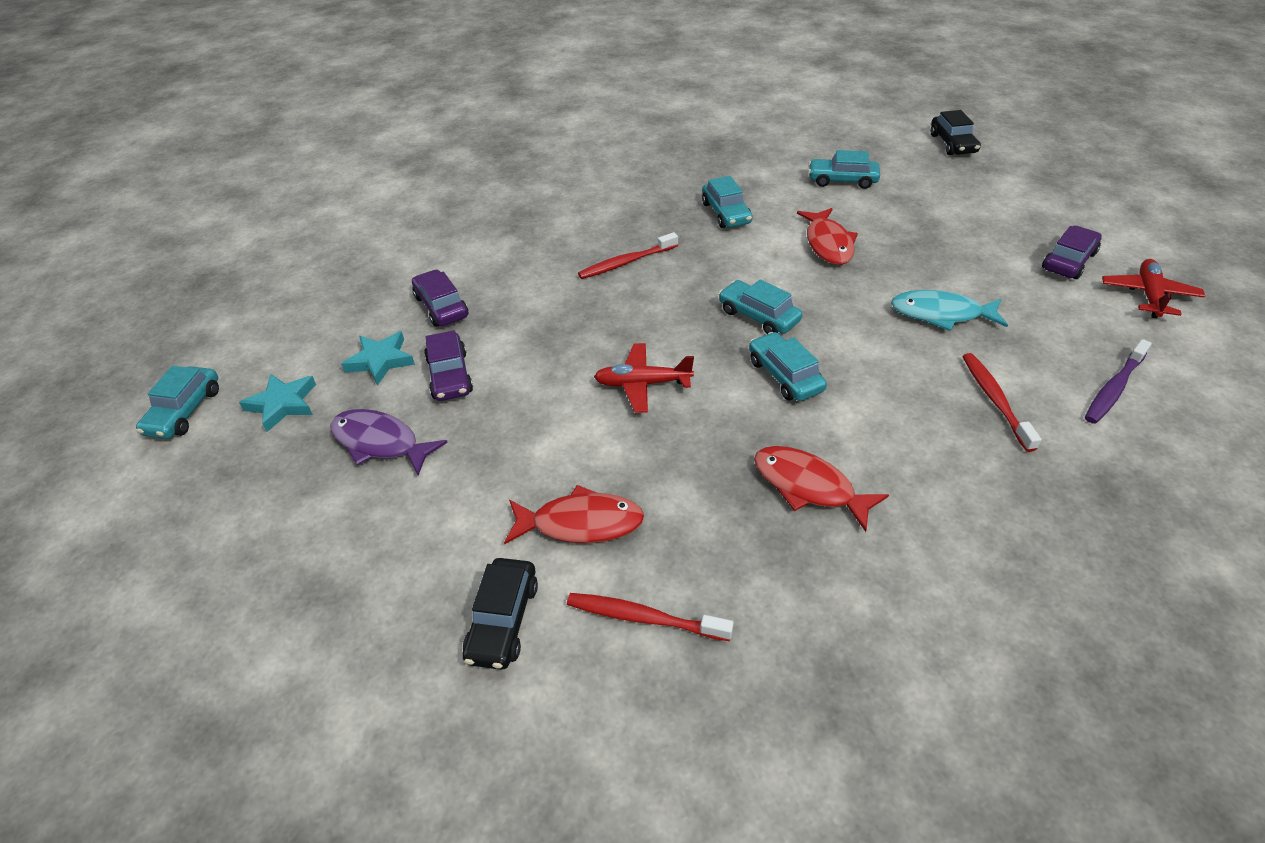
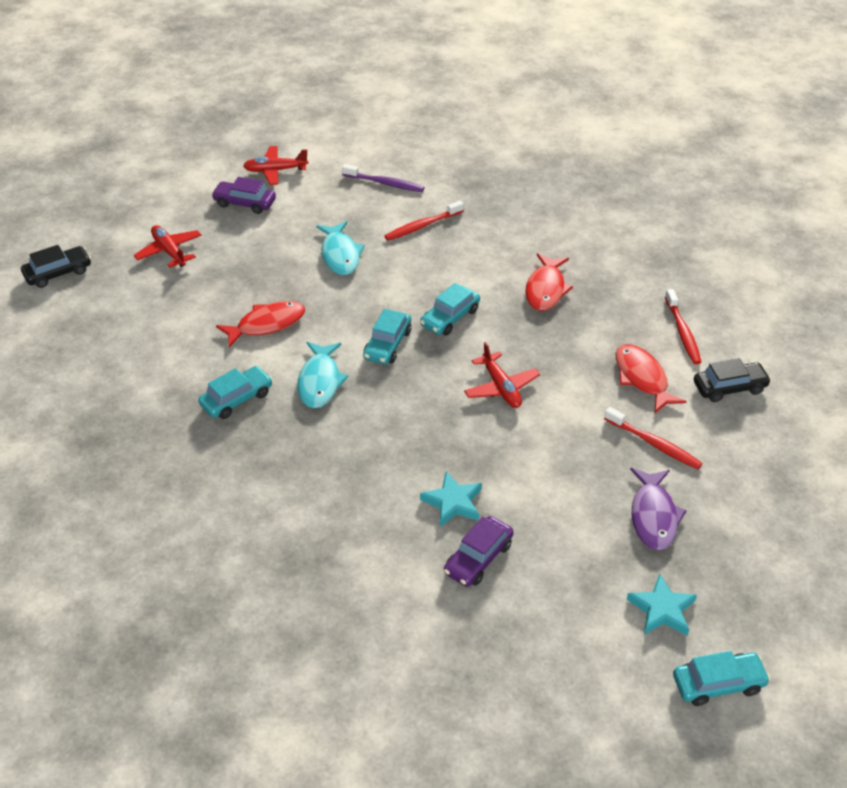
camera: 115 degrees left, 0 degrees up
turquoise star [341,331,415,386] -> turquoise star moved to [420,472,482,527]
purple car [424,330,473,401] -> none
red toothbrush [578,232,678,279] -> red toothbrush moved to [604,407,703,469]
turquoise car [808,150,880,189] -> none
none -> red plane [134,225,202,268]
none -> turquoise fish [297,342,349,408]

